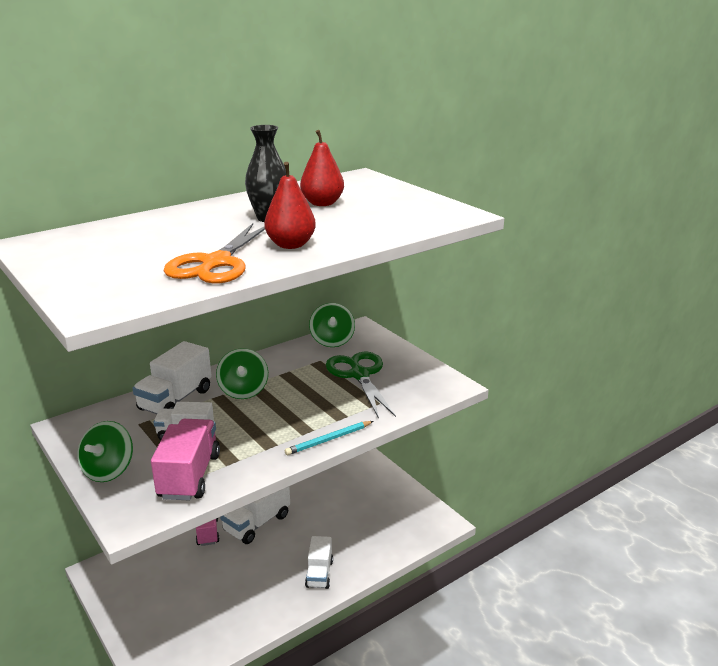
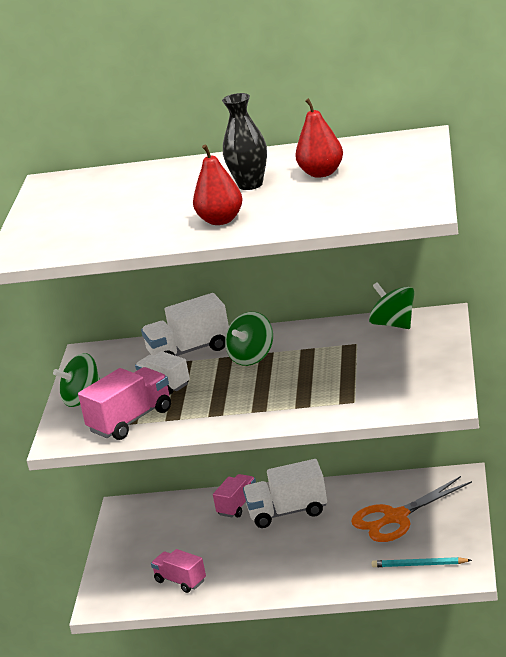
camera: 45 degrees right, 0 degrees up
orange scissors [164,223,265,284] -> orange scissors moved to [351,476,472,542]
turquoise pencil [285,421,373,455] -> turquoise pencil moved to [372,557,472,567]
white truck [305,536,333,589] -> none
green spinning top [309,303,355,347] -> green spinning top turned 105 degrees clockwise [369,282,414,329]
green scissors [326,352,396,419] -> none
none -> pink truck [151,549,206,593]

